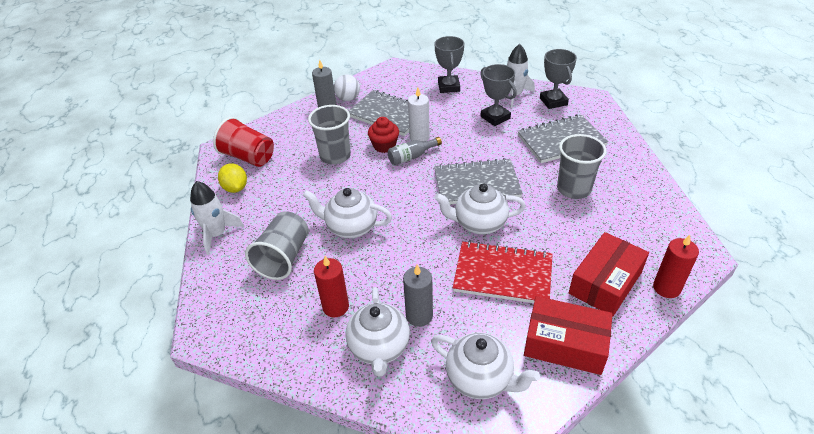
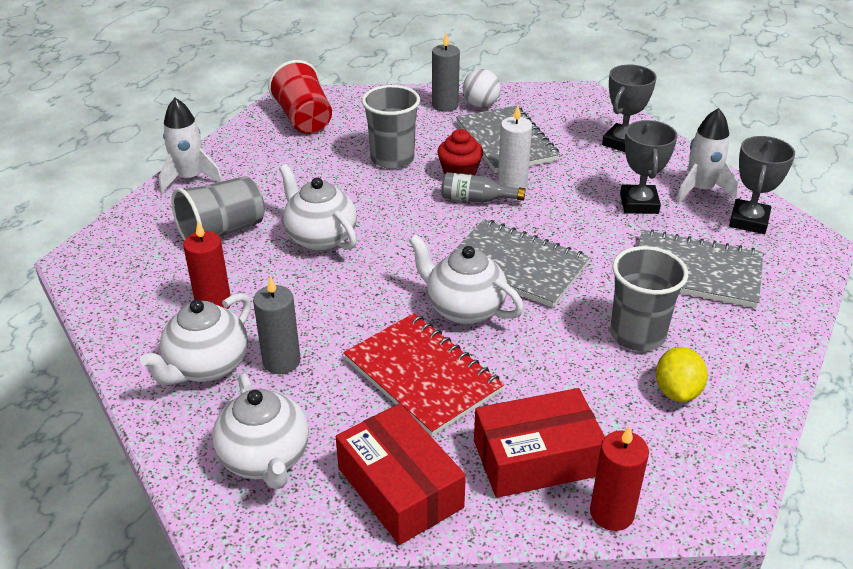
camera: 35 degrees right, 5 degrees down
yellow lemon [218,163,247,193] -> yellow lemon moved to [656,347,708,402]

